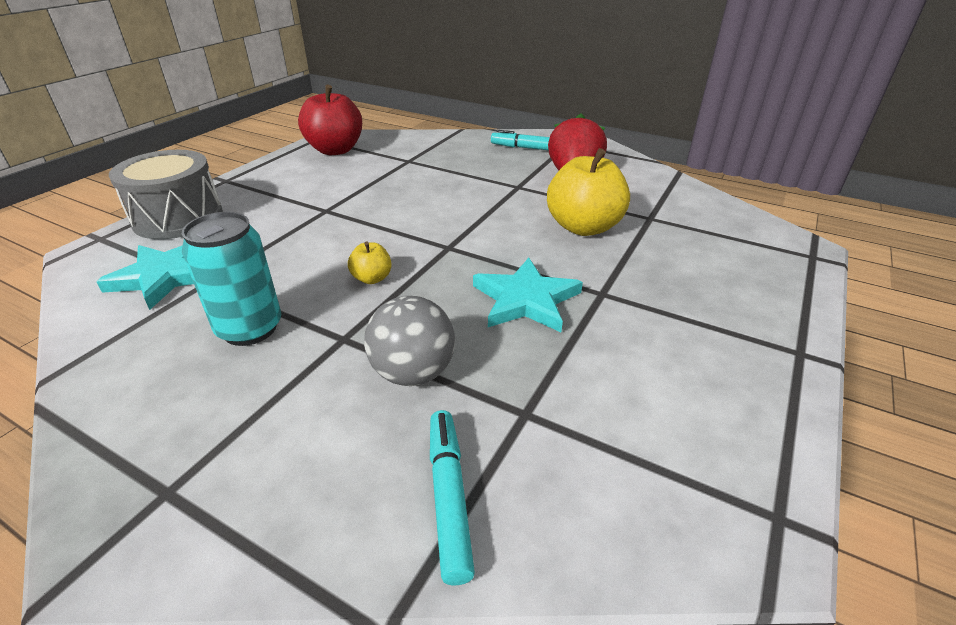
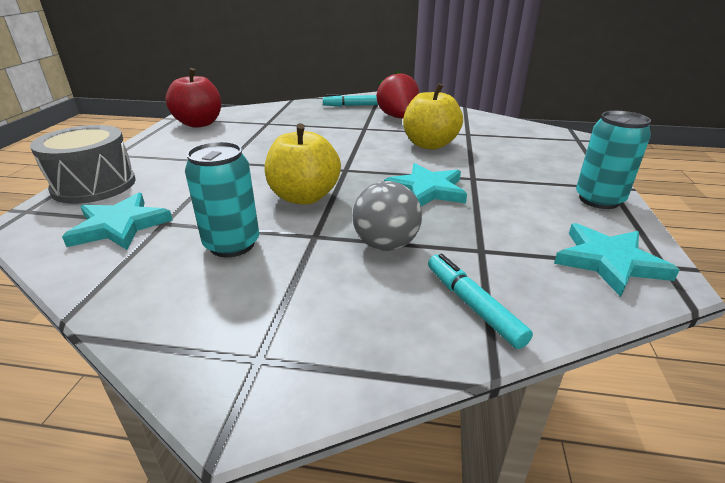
camera: 20 degrees left, 5 degrees down
yellow apple [348,241,392,284] -> yellow apple [265,123,341,205], size x2.14
none -> turquoise star [554,223,679,297]
none -> turquoise can [576,111,651,209]

